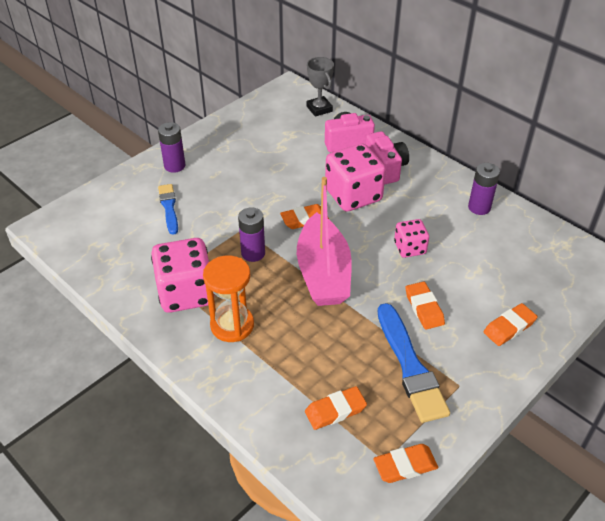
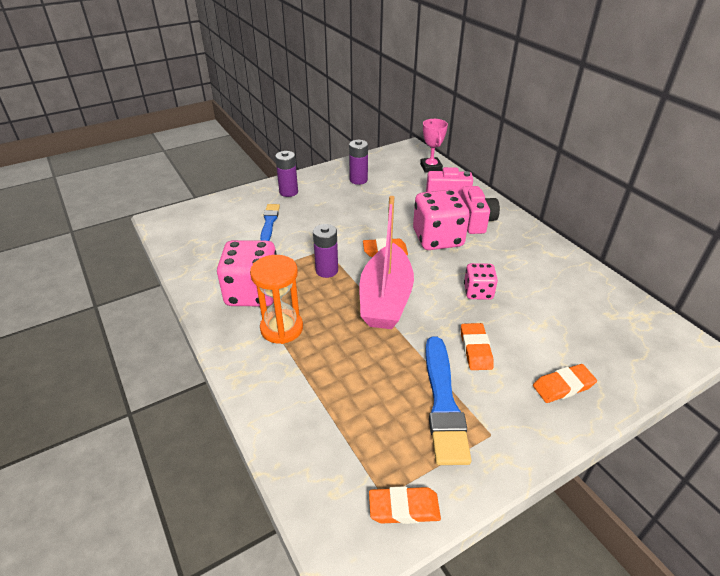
camera: 15 degrees right, 5 degrees down
orange eraser [305,386,367,430] -> none
grey trophy [307,57,334,117] -> pink trophy [420,119,448,173]
purple battery [468,163,500,215] -> purple battery moved to [349,140,368,185]

